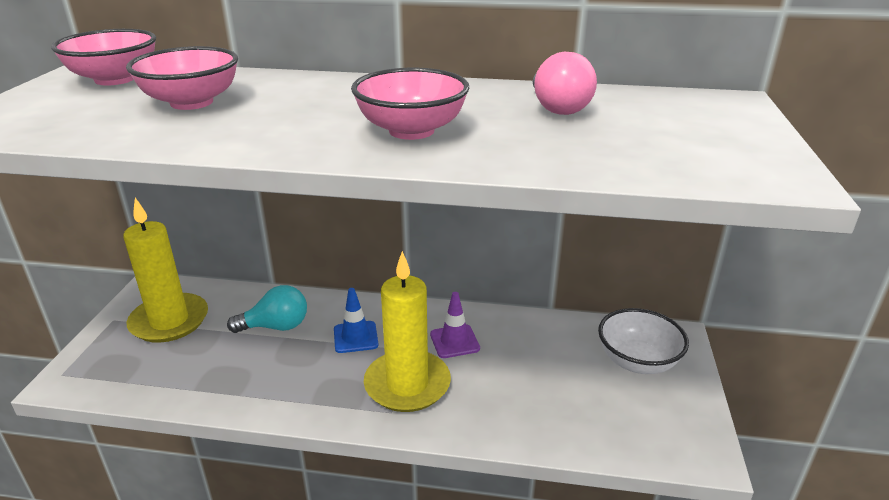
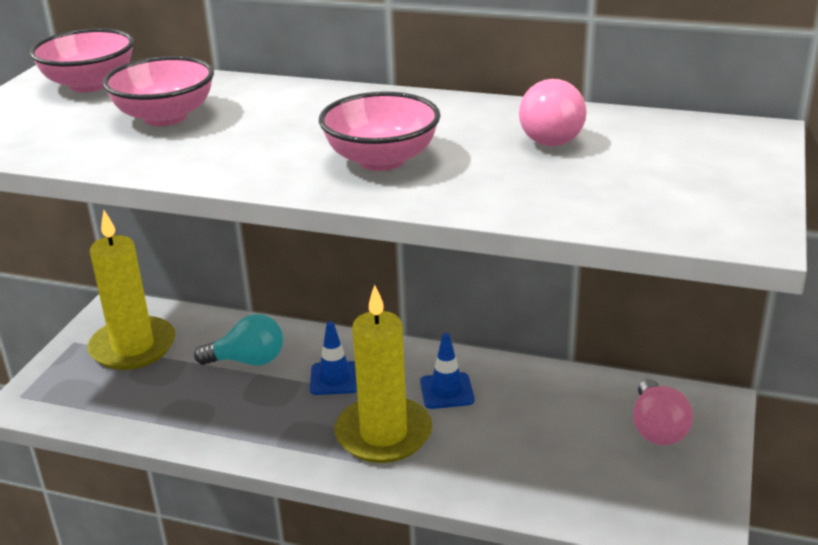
camera: 10 degrees right, 0 degrees up
purple traffic cone [430,292,480,358] -> blue traffic cone [420,333,475,409]
white bowl [598,308,689,374] -> pink light bulb [633,379,693,445]

